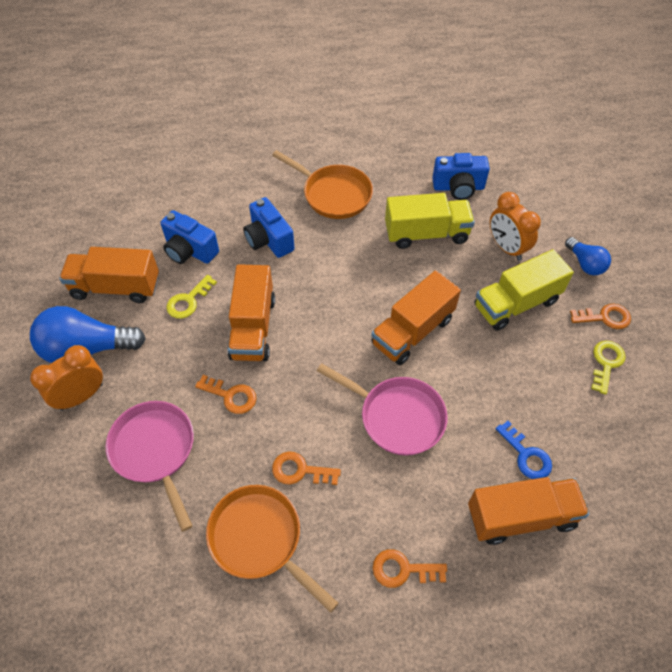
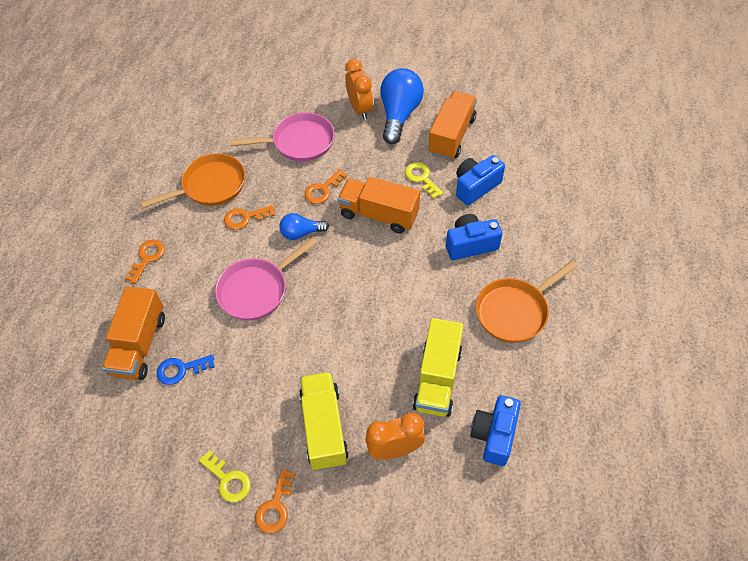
camera: 110 degrees right, 0 degrees up
orange key [272,452,341,485] -> orange key turned 135 degrees counterclockwise [224,205,275,230]
orange truck [371,271,461,365] -> none
blue light bulb [565,237,611,275] -> blue light bulb moved to [279,213,329,240]

